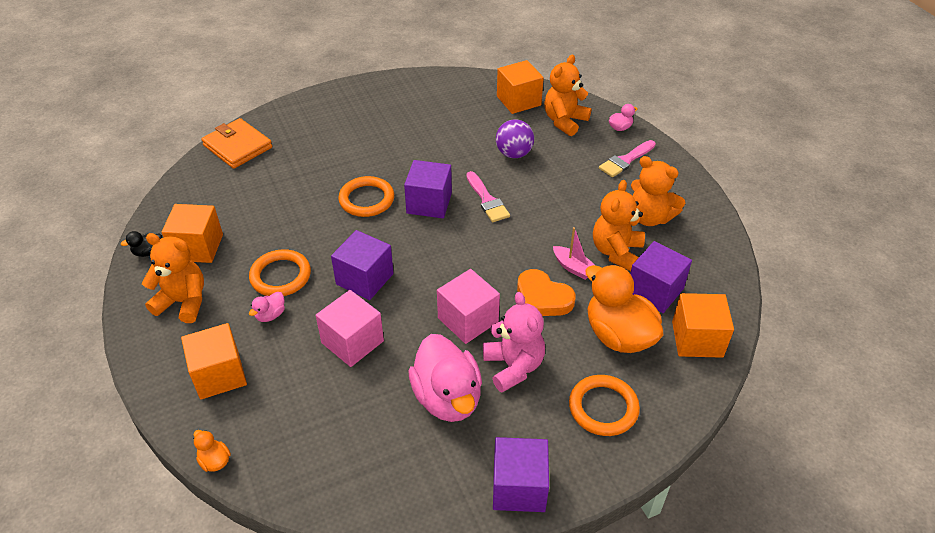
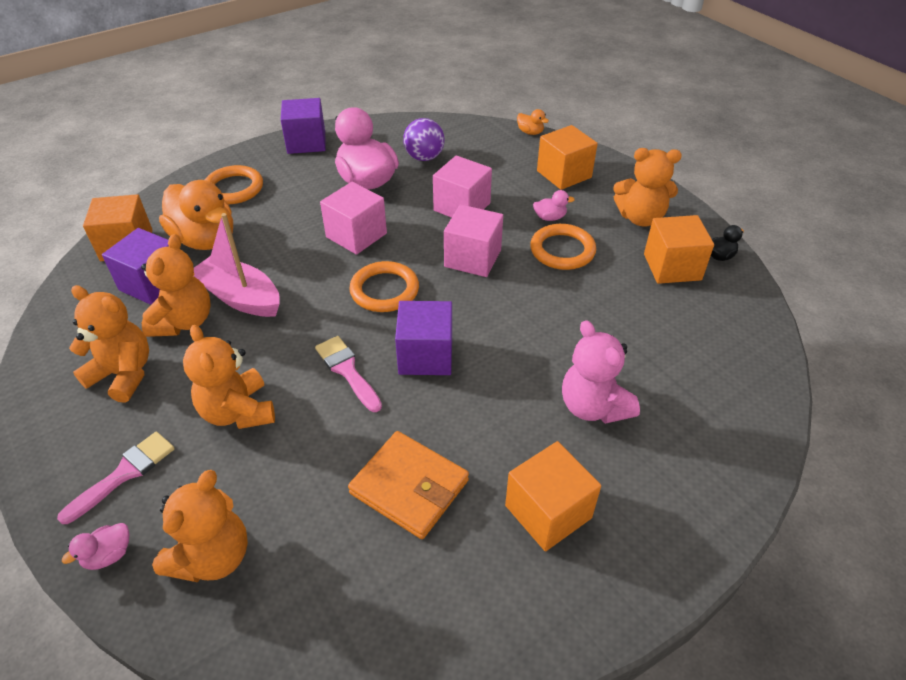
camera: 170 degrees right, 0 degrees up
orange wallet [201,118,272,169] -> orange wallet moved to [348,431,469,539]
pink duck [249,292,285,322] -> pink duck turned 60 degrees clockwise [533,190,575,221]
purple cube [331,230,394,300] -> pink cube [444,205,503,277]
orange ring [338,176,394,217] -> orange ring moved to [349,261,419,312]
pink teddy bear [483,292,545,392] -> pink teddy bear moved to [562,320,640,424]
purple ball [496,119,534,158] -> purple ball moved to [403,118,445,161]
orange cube [497,60,544,114] -> orange cube moved to [505,441,601,551]
orange heart [517,269,575,316] -> none
pink boat [553,227,596,280] -> pink boat [194,213,280,317], size x1.79
none -> orange teddy bear [183,325,275,429]

